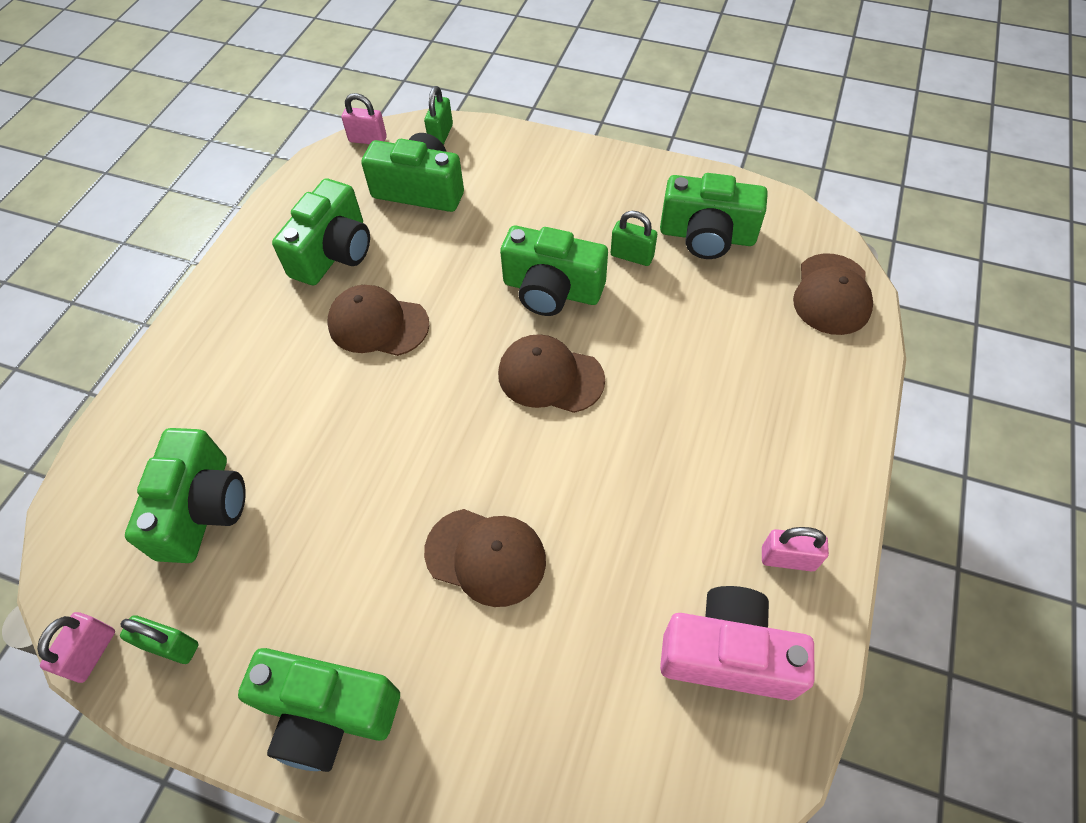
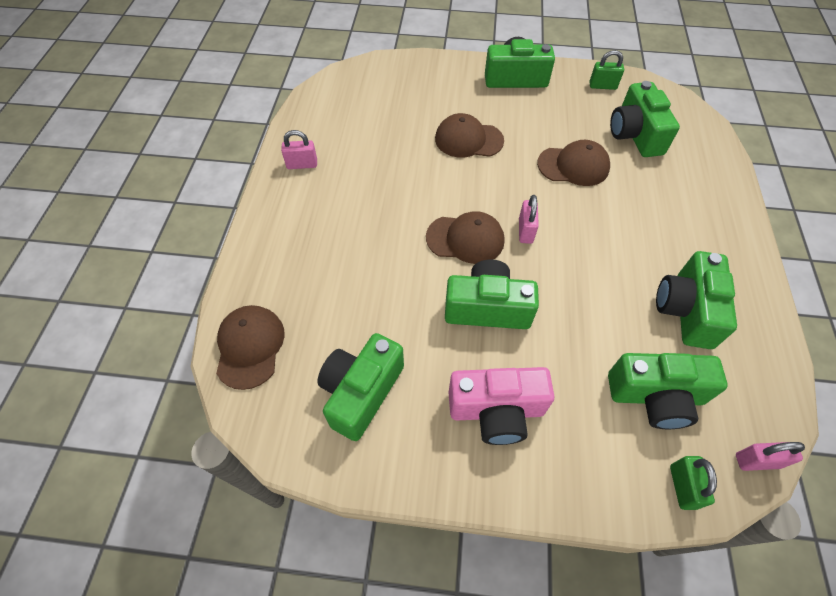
camera: 165 degrees right, 0 degrees up
pink padlock [37,612,115,683] -> pink padlock moved to [519,195,539,244]
brown cap [328,285,429,356] -> brown cap moved to [537,140,610,186]
green padlock [611,211,657,266] -> none
green camera [660,173,768,259] -> green camera turned 60 degrees counterclockwise [317,333,404,441]
pink camera [660,586,814,700] -> pink camera moved to [448,367,555,445]

